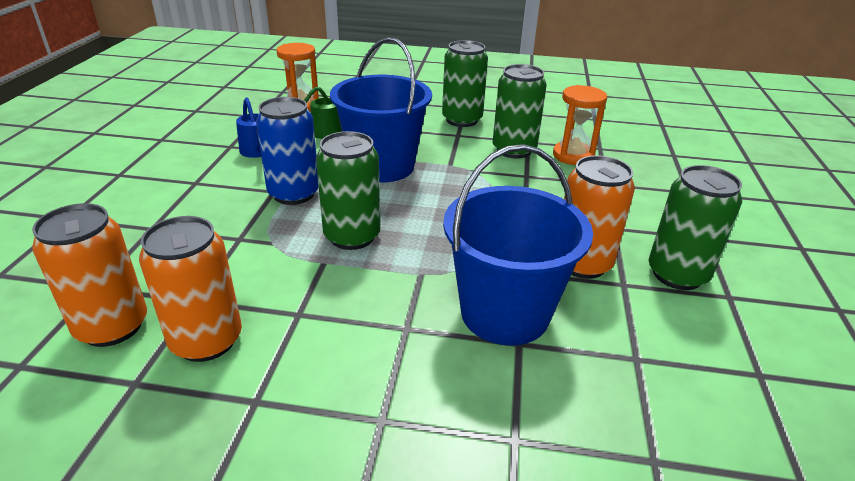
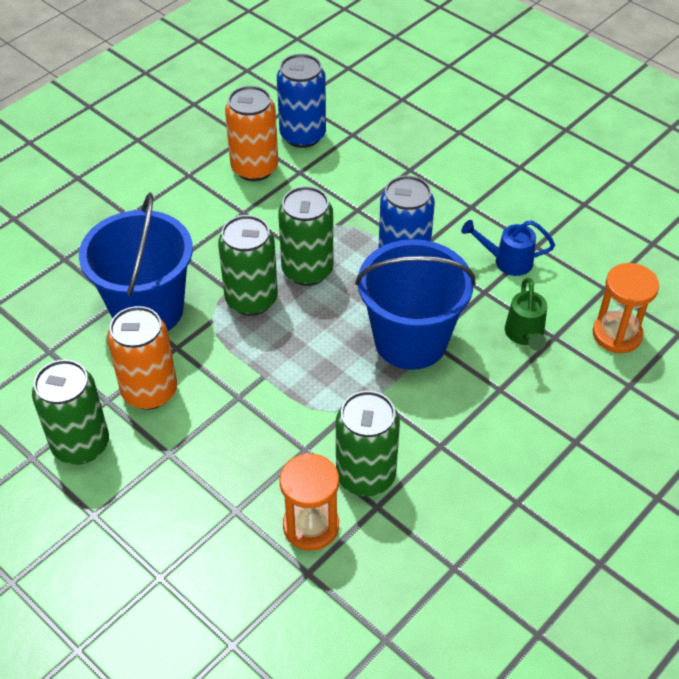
camera: 125 degrees right, 15 degrees up
orange can [32,203,147,347] -> blue can [277,54,326,148]
green can [442,40,488,127] -> green can moved to [218,215,278,316]

